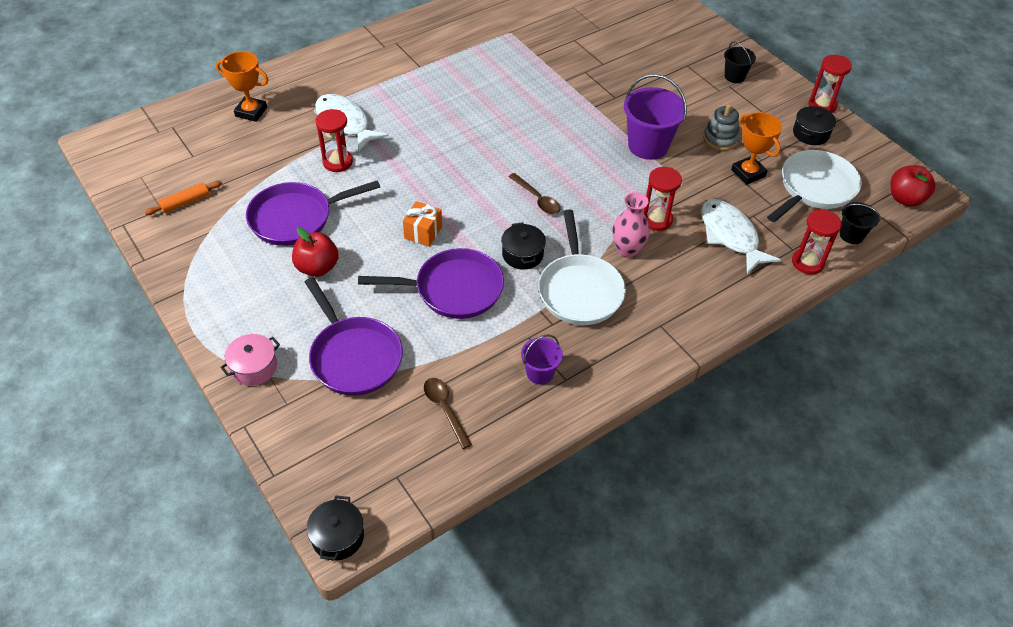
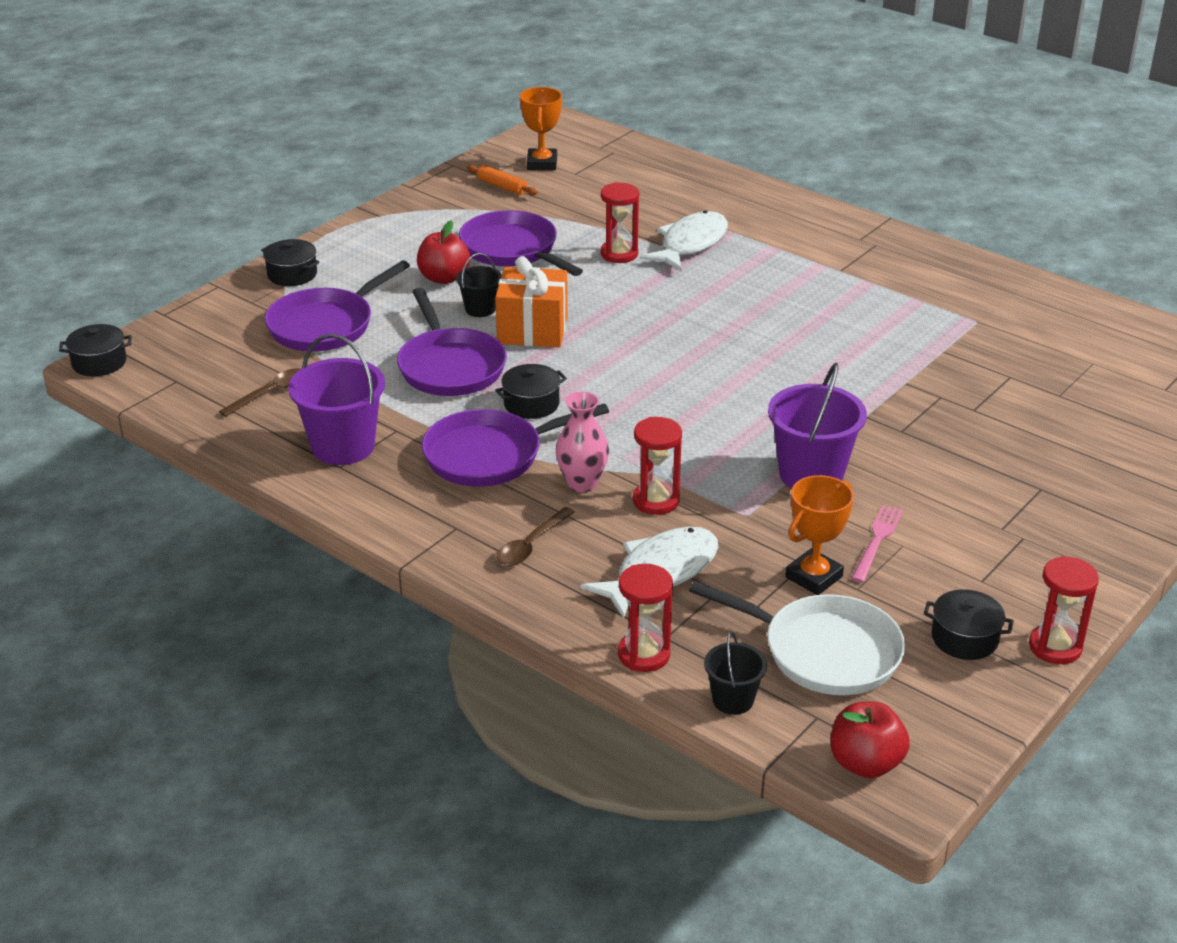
camera: 75 degrees right, 15 degrees down
orange trophy [216,51,268,122] -> orange trophy moved to [520,87,562,170]
pink pot [220,334,280,386] -> black pot [261,239,319,286]
orange gift [403,201,442,247] -> orange gift [495,256,568,347], size x1.66
brown spoon [509,173,561,214] -> brown spoon moved to [497,507,575,566]
purple bucket [521,334,563,385] -> purple bucket [288,334,385,465], size x1.83
white pan [538,209,626,325] -> purple pan [422,403,609,487]
grey stacking toy [703,104,740,151] -> pink fork [851,505,903,583]
black bucket [724,41,756,83] -> black bucket moved to [456,253,502,317]

